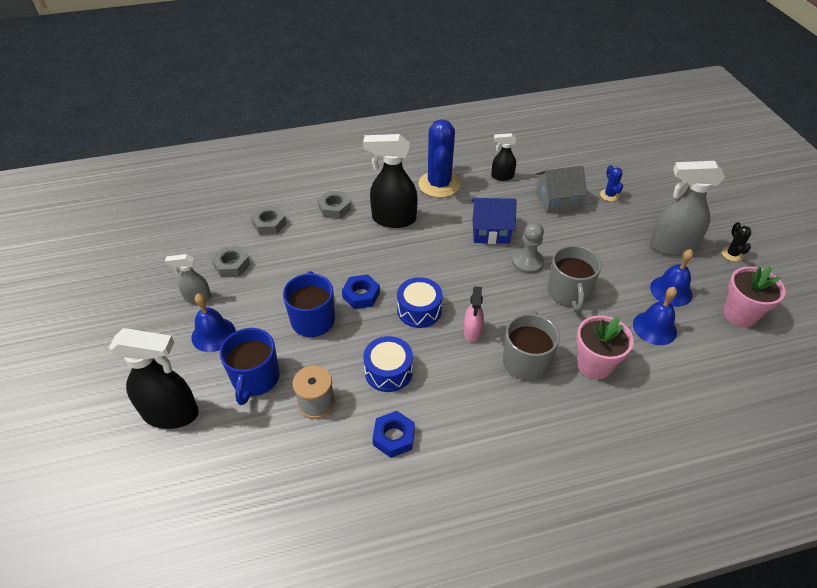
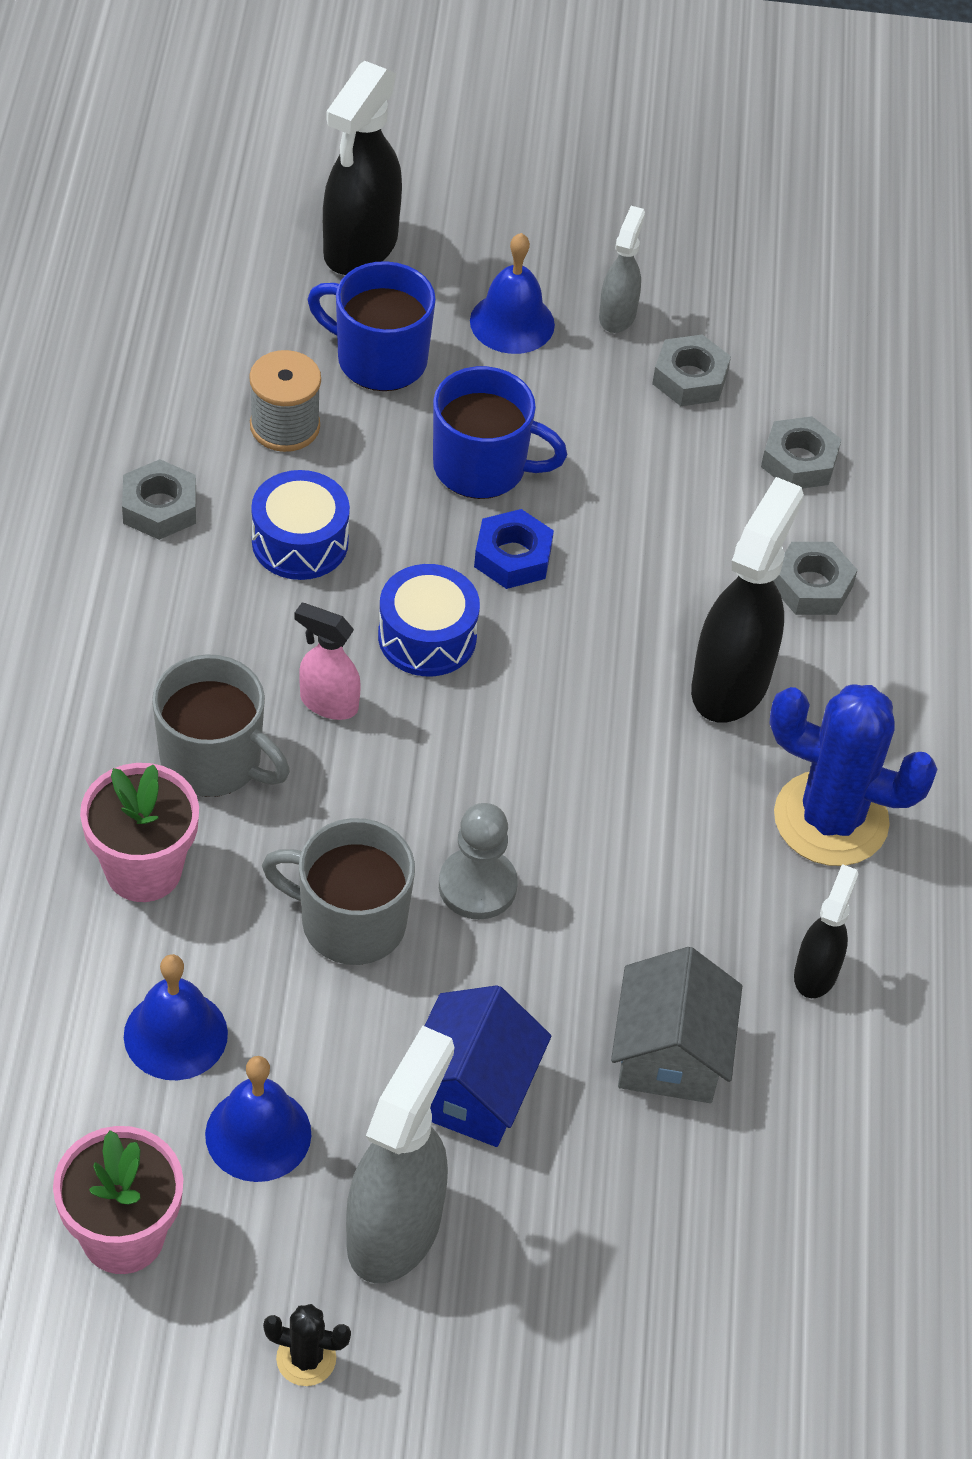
camera: 105 degrees right, 5 degrees up
blue nut [372,411,415,458] -> grey nut [122,459,196,540]
blue house [472,198,516,244] -> blue house moved to [424,985,551,1147]
blue cactus [600,165,623,201] -> none

